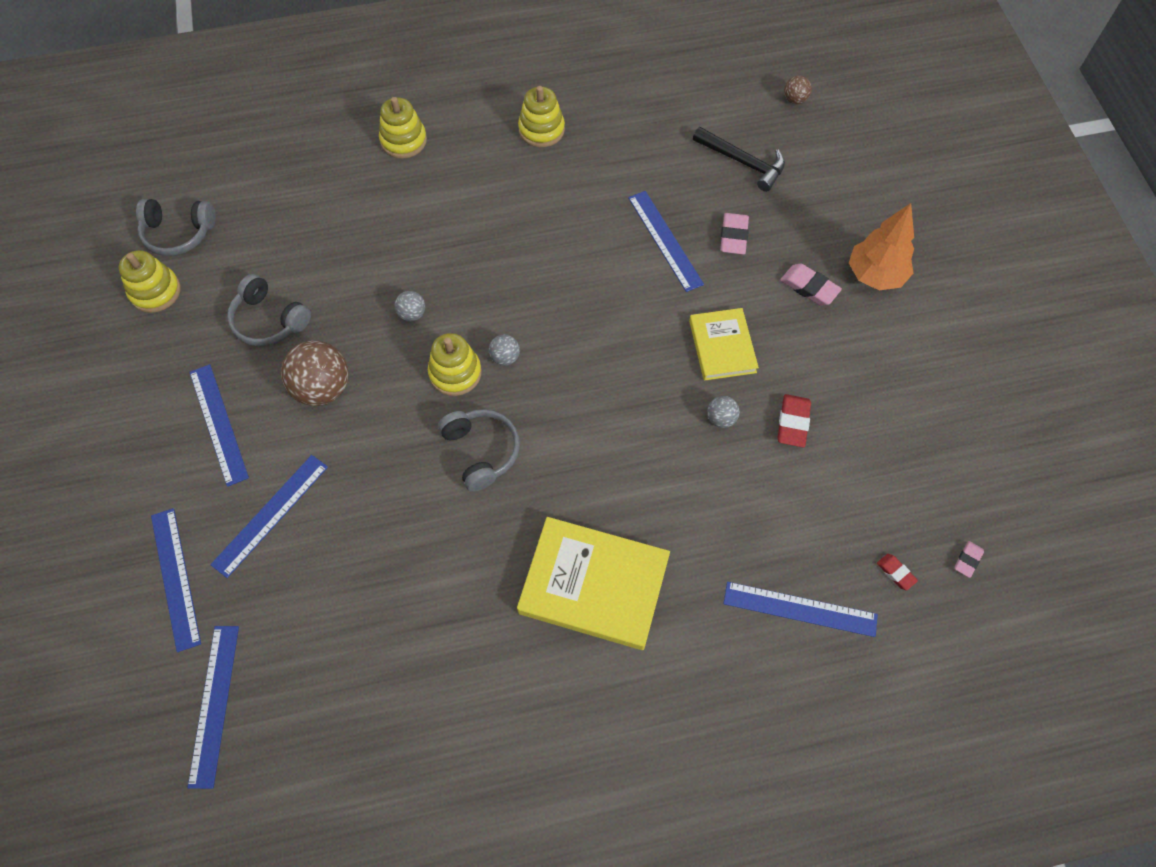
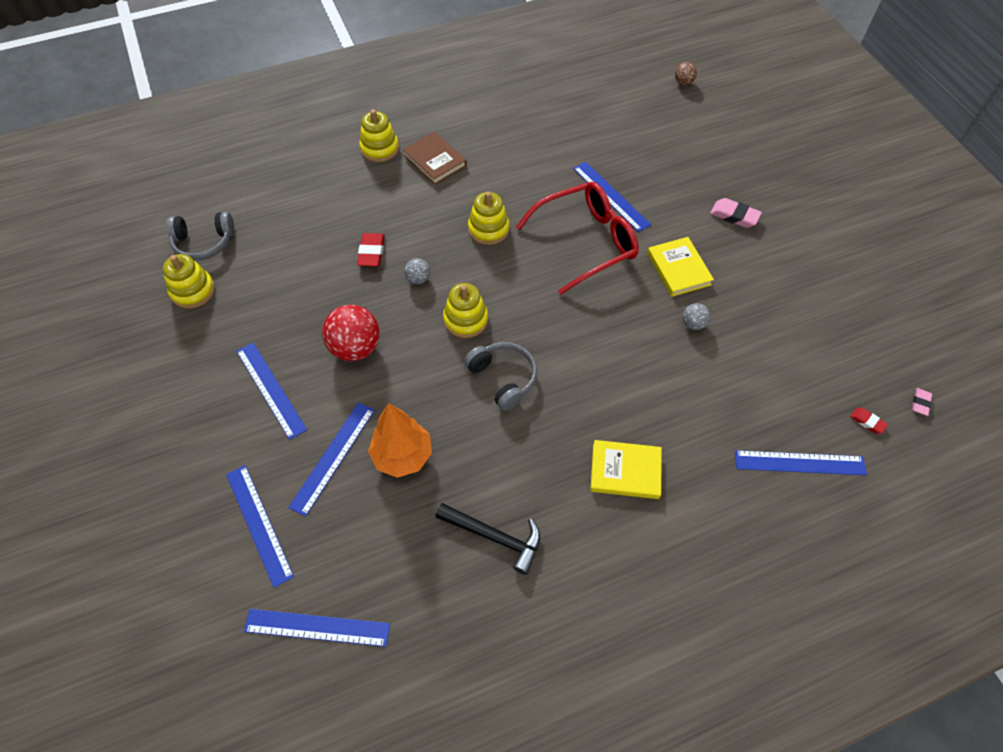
camera: 10 degrees left, 5 degrees down
blue ruler [188,626,239,789] -> blue ruler turned 75 degrees counterclockwise [244,609,390,647]
grey headphones [227,274,311,346] -> none
brown ball [281,341,349,406] -> red ball [322,305,380,361]
grey ball [489,335,520,366] -> none
yellow book [517,517,670,650] -> yellow book [590,440,662,499], size x0.61
yellow stacking toy [518,86,565,147] -> yellow stacking toy moved to [468,192,510,245]
black hammer [693,127,785,192] -> black hammer moved to [436,503,540,575]
pink eraser [720,213,749,255] -> none
red eraser [778,394,811,447] -> red eraser moved to [357,233,385,267]
orange tree [849,203,914,290] -> orange tree moved to [368,403,432,478]
none -> brown book [402,131,467,185]
none -> red glasses [516,182,639,295]

